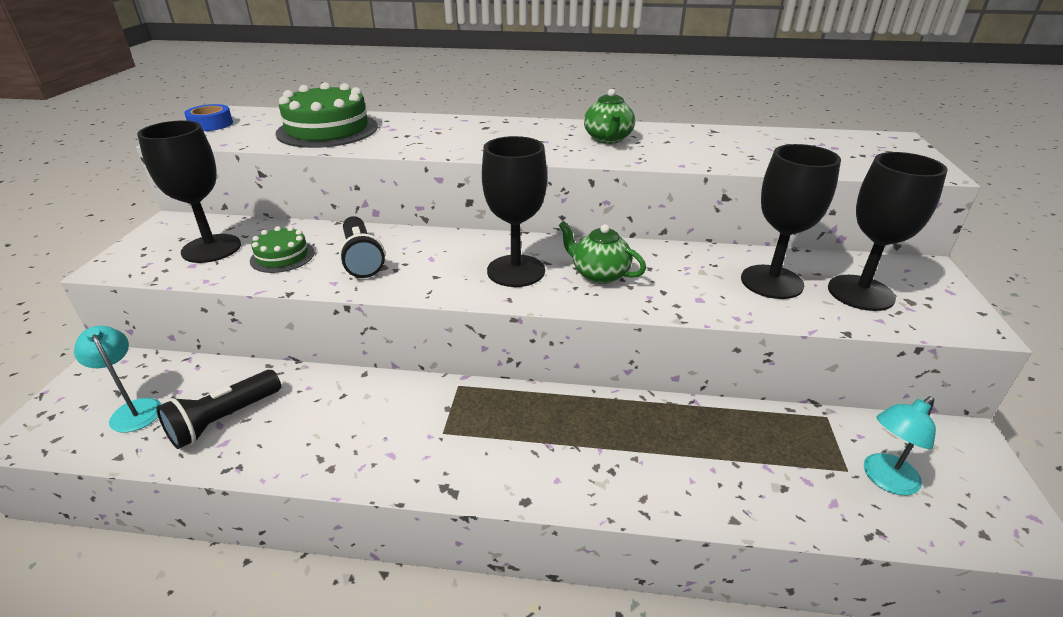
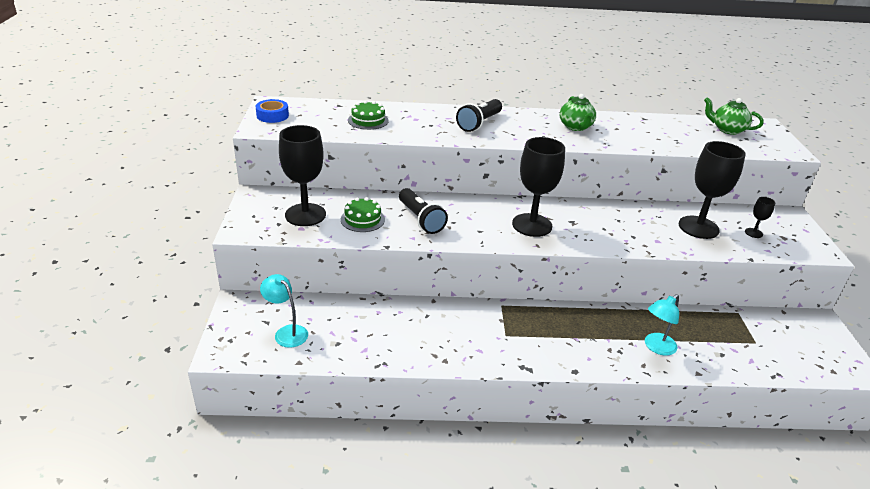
camera: 10 degrees left, 0 degrees up
black flashlight [156,370,281,449] -> black flashlight moved to [456,99,502,132]
green cake [276,82,378,148] -> green cake [348,101,389,130], size x0.55
green teapot [559,221,646,284] -> green teapot moved to [704,97,764,135]
black goblet [828,152,948,311] -> black goblet [745,197,775,238], size x0.44
turquoise lamp [864,396,936,495] -> turquoise lamp moved to [645,294,679,356]

